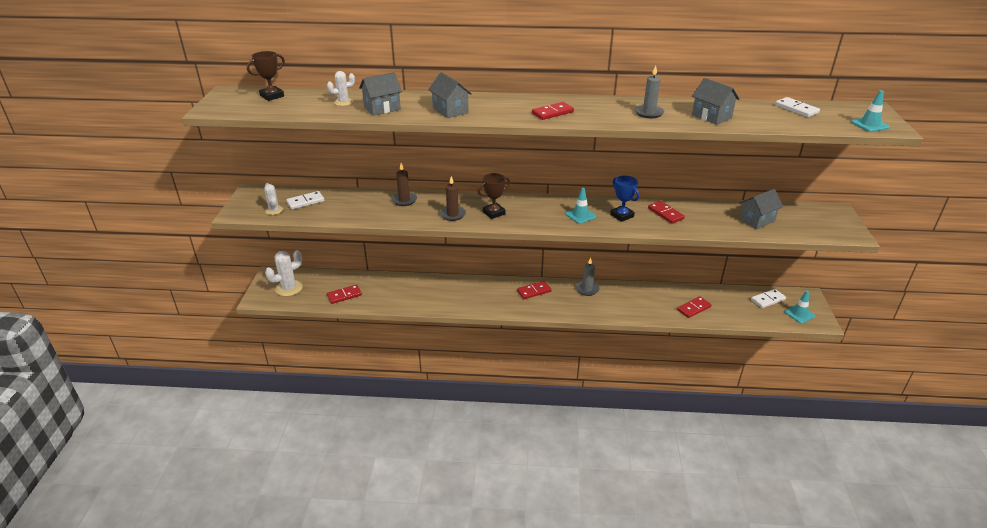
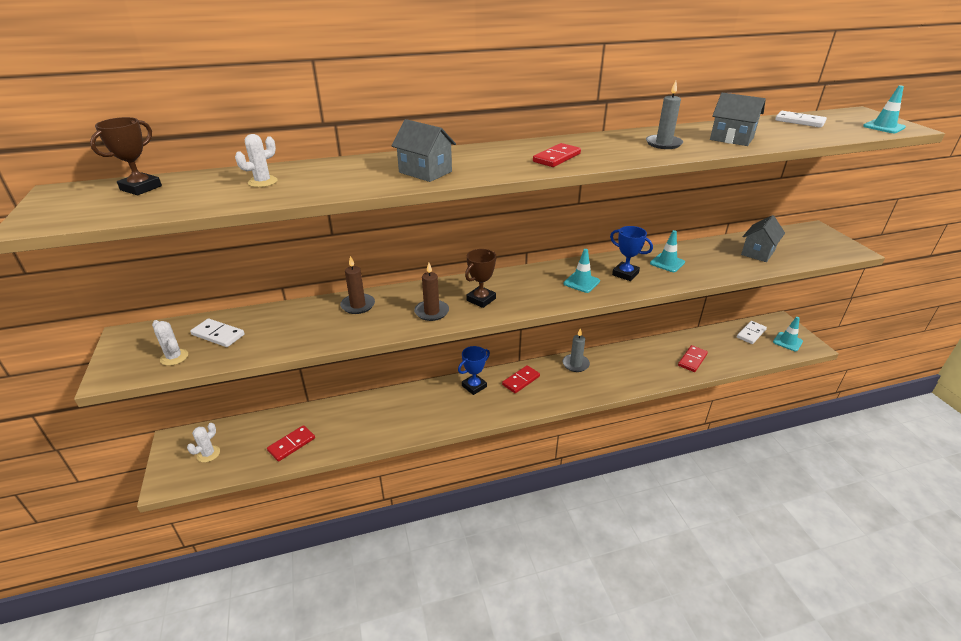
camera: 20 degrees left, 0 degrees up
white cactus [265,250,303,296] -> white cactus [187,423,220,463], size x0.60
white domino [286,191,324,210] -> white domino turned 75 degrees clockwise [190,318,245,347]
grey house [359,72,402,116] -> none
red domino [648,201,685,224] -> turquoise traffic cone [650,230,685,272]
none -> blue trophy [458,346,490,395]

